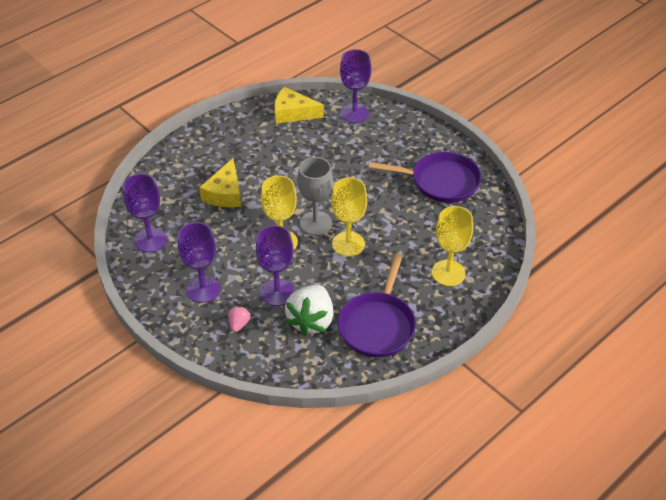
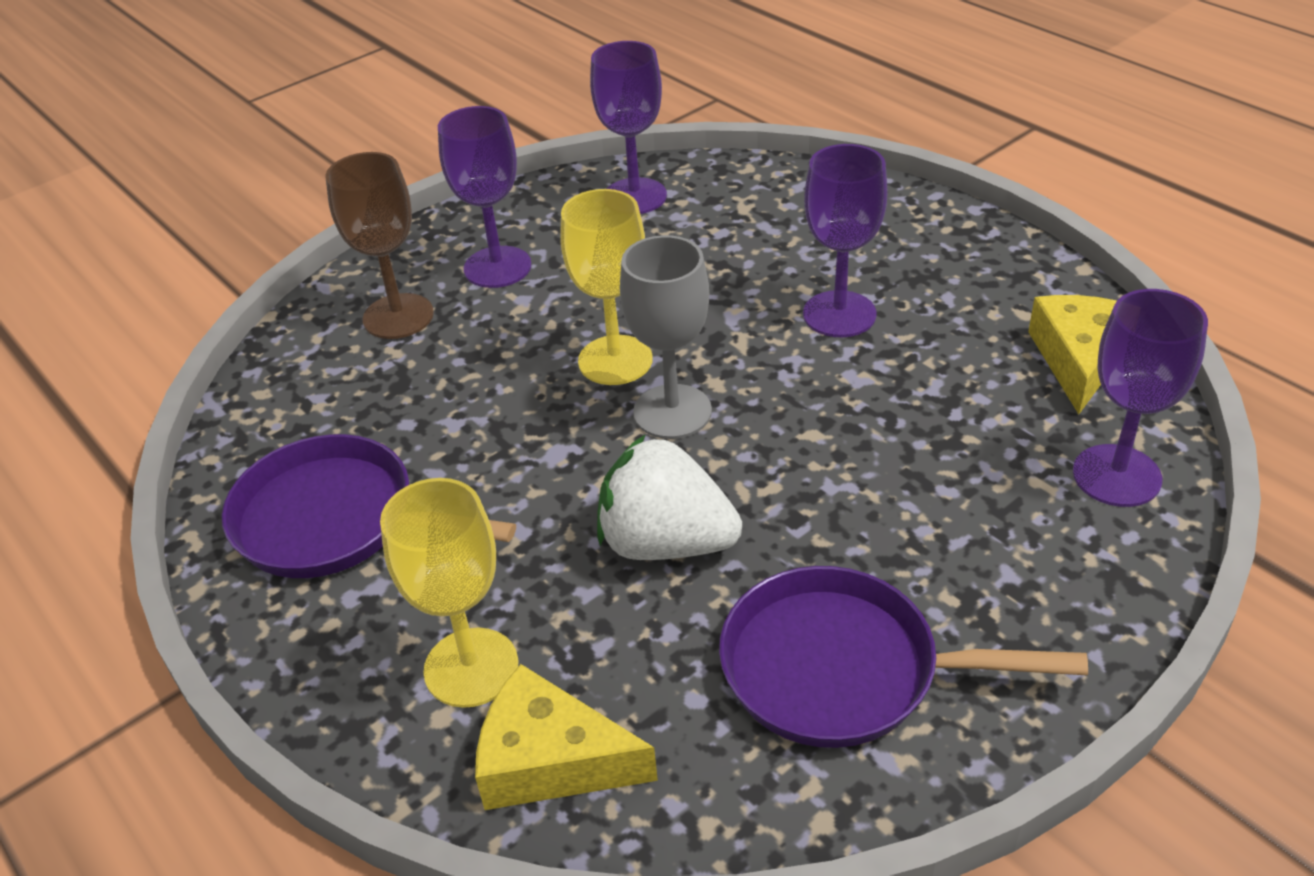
camera: 95 degrees right, 5 degrees down
yellow cheese [199,158,241,207] -> yellow cheese moved to [475,664,658,810]
pink strawberry [228,306,250,332] -> brown goblet [326,152,434,339]
purple goblet [256,225,295,306] -> purple goblet moved to [803,144,887,337]
white strawberry [285,285,334,336] -> white strawberry moved to [597,434,742,560]
yellow goblet [331,177,367,257] -> none
purple pan [369,152,481,203] -> purple pan turned 90 degrees clockwise [719,566,1088,748]

